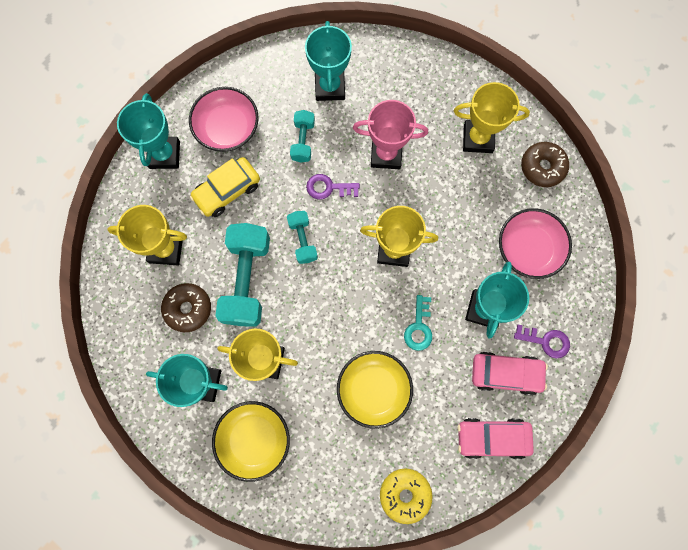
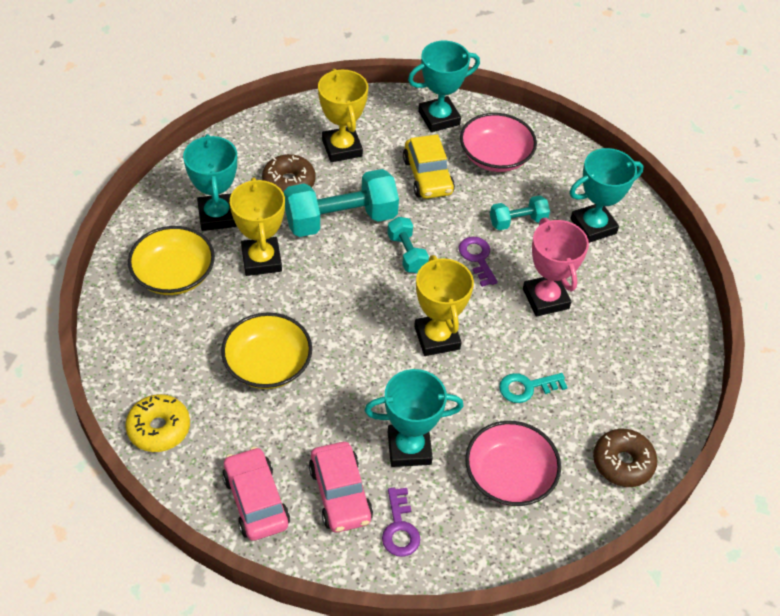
camera: 65 degrees right, 25 degrees down
yellow car [190,157,260,217] -> yellow car turned 135 degrees counterclockwise [403,134,455,199]
turquoise dumbbell [287,211,318,264] -> turquoise dumbbell turned 75 degrees counterclockwise [387,217,429,273]
turquoise key [404,295,432,351] -> turquoise key moved to [499,373,568,403]
yellow trophy [454,82,530,153] -> none

